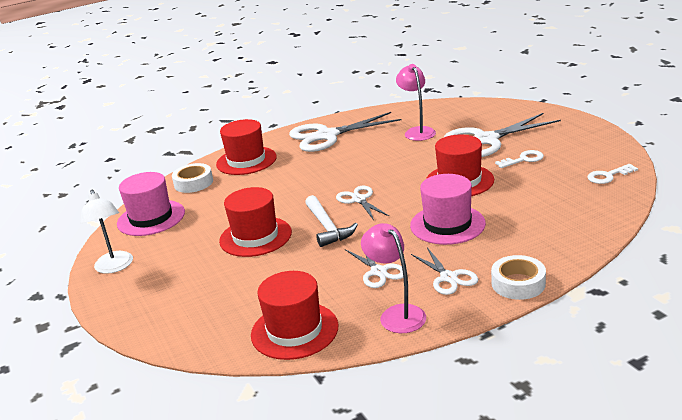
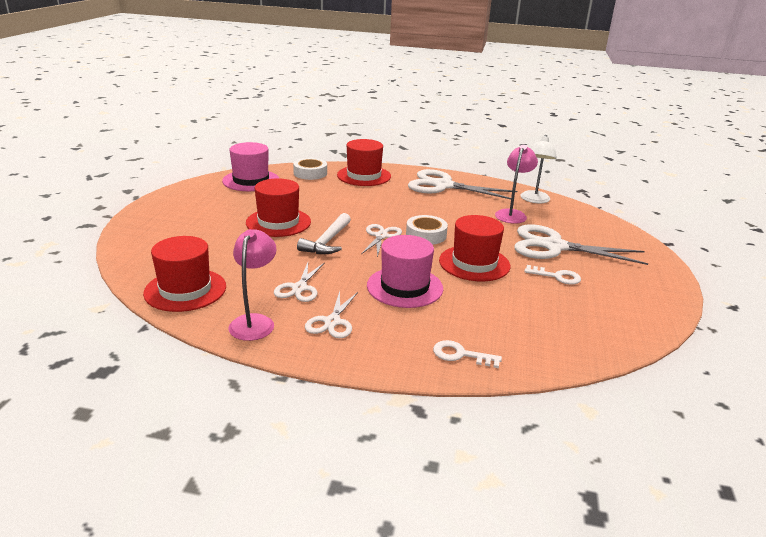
camera: 35 degrees right, 0 degrees up
white lamp [80,189,133,274] -> white lamp moved to [520,135,557,203]
white tape [491,255,546,300] -> white tape moved to [406,215,448,245]
white key [587,164,638,184] -> white key moved to [433,340,502,368]

